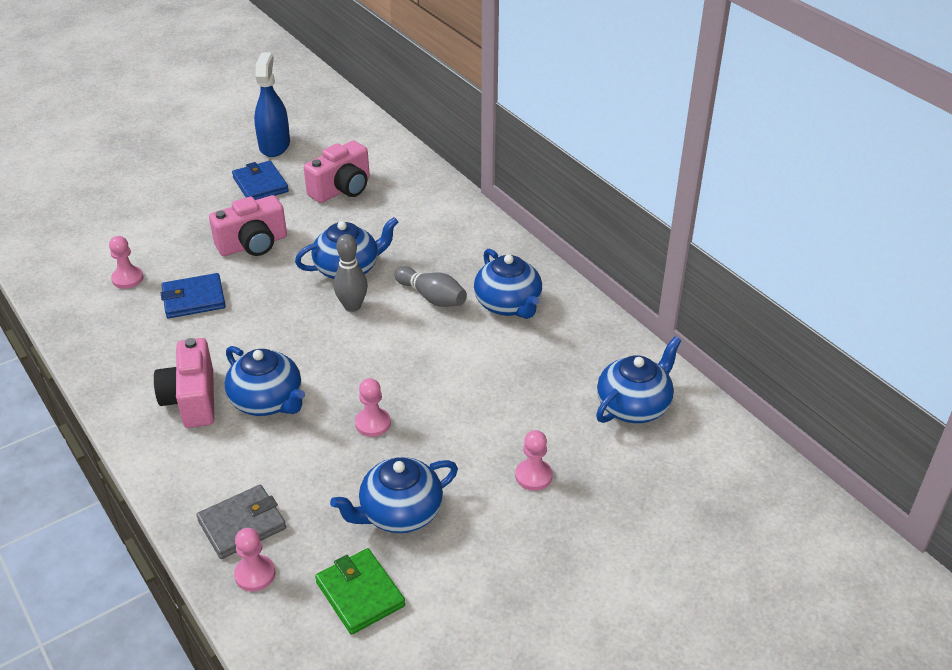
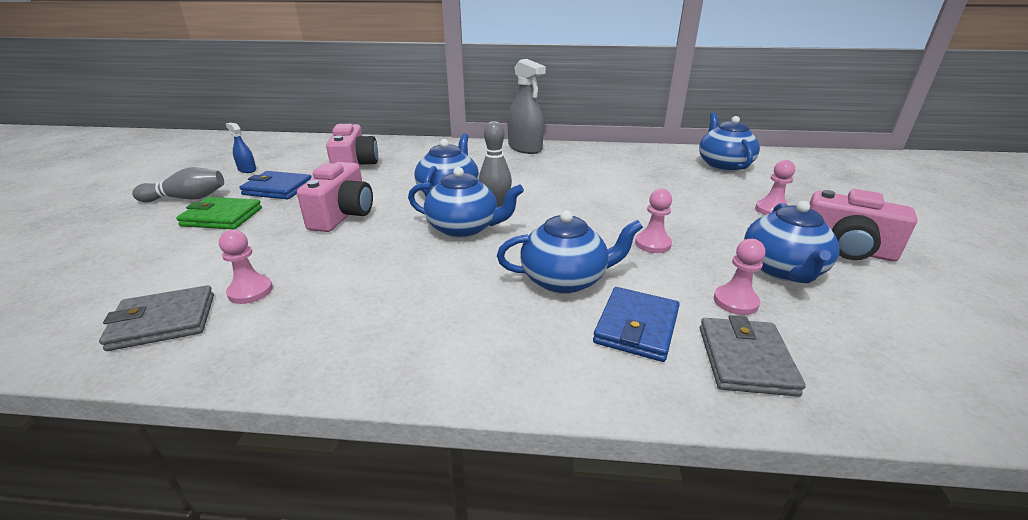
camera: 50 degrees left, 10 degrees down
pink camera [154,338,214,428] -> pink camera moved to [809,189,918,261]
blue wallet [161,273,226,318] -> blue wallet moved to [593,287,680,362]
pink pawn [234,528,275,592] -> pink pawn moved to [714,239,765,315]
blue spray bottle [254,52,290,157] -> blue spray bottle [226,123,256,173], size x0.51
green wallet [315,548,405,635] -> green wallet moved to [176,197,262,229]
grey bowling pin [394,266,467,307] -> grey bowling pin moved to [132,167,224,202]
blue teapot [474,249,542,319] -> blue teapot moved to [408,167,524,238]
none -> grey wallet [99,285,214,351]
none -> grey spray bottle [508,59,546,154]

